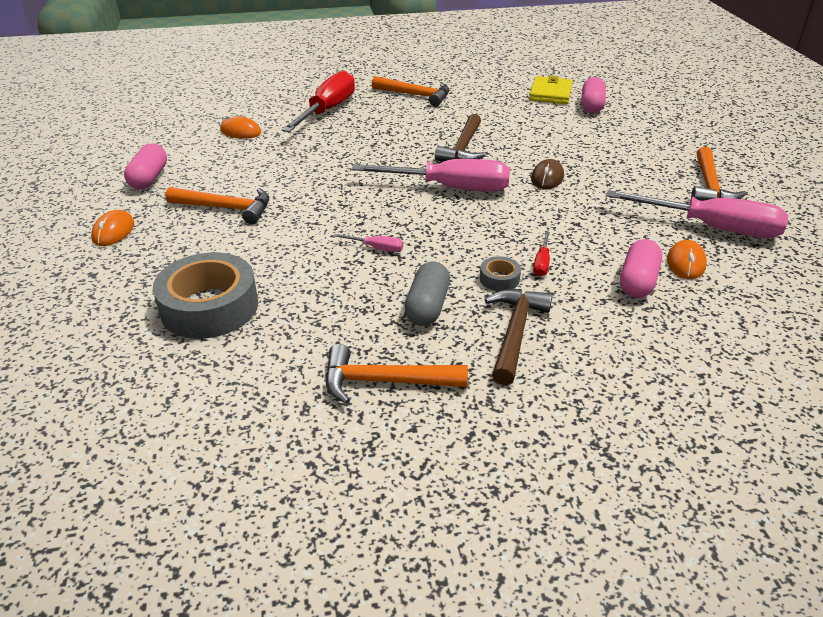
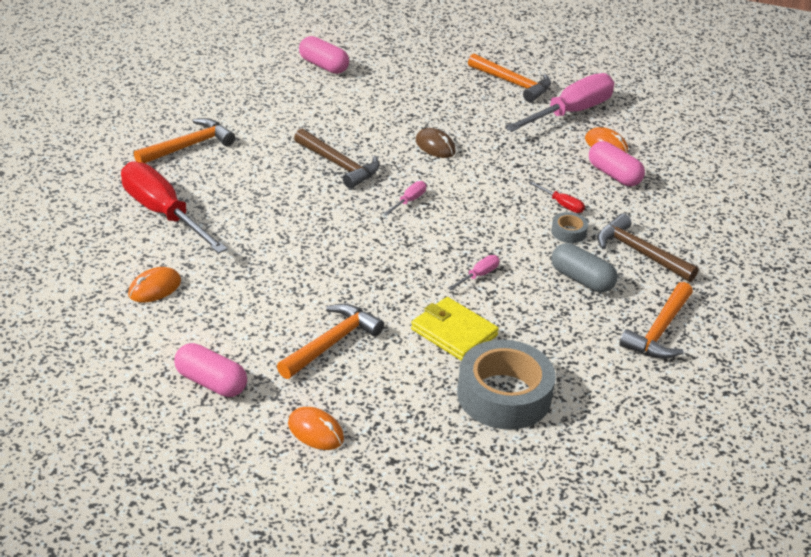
camera: 65 degrees left, 0 degrees up
pink screwdriver [351,159,510,192] -> pink screwdriver [384,181,426,216], size x0.41
yellow wallet [529,75,573,104] -> yellow wallet moved to [411,297,499,361]

